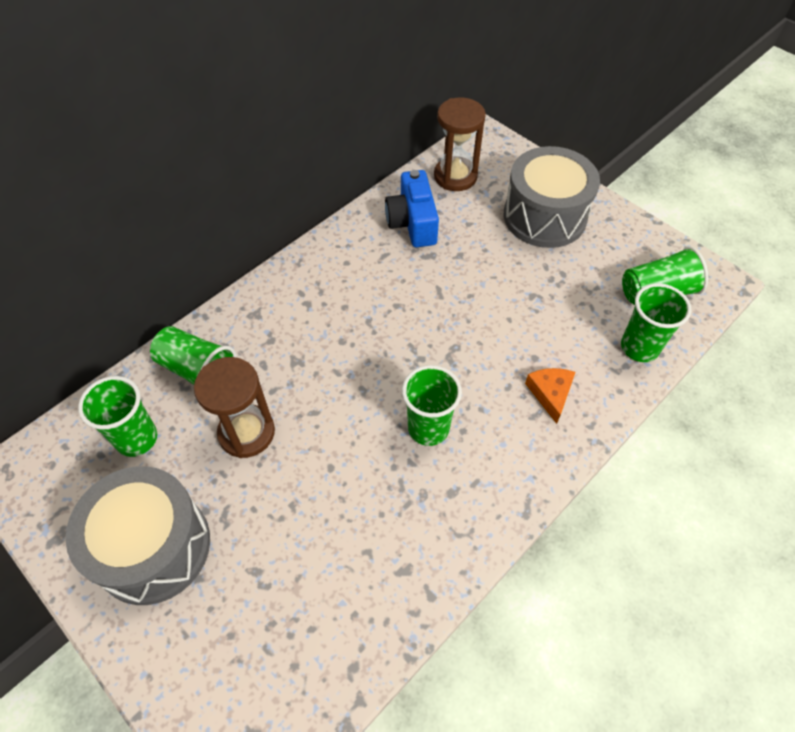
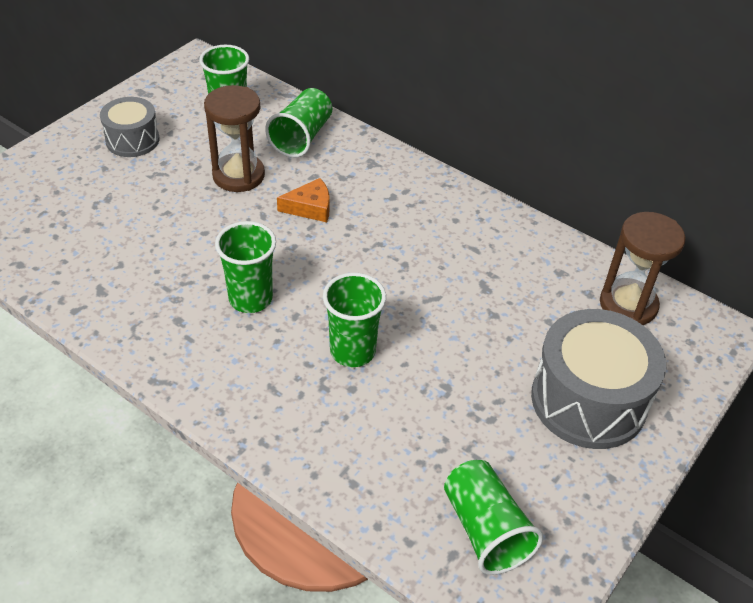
camera: 80 degrees right, 10 degrees down
grey drum [65,466,210,605] -> grey drum [100,97,160,157], size x0.58
blue camera [385,170,439,247] -> none
orange cheese [525,368,575,424] -> orange cheese moved to [277,178,330,222]
green cup [621,283,691,362] -> green cup moved to [323,273,386,367]

